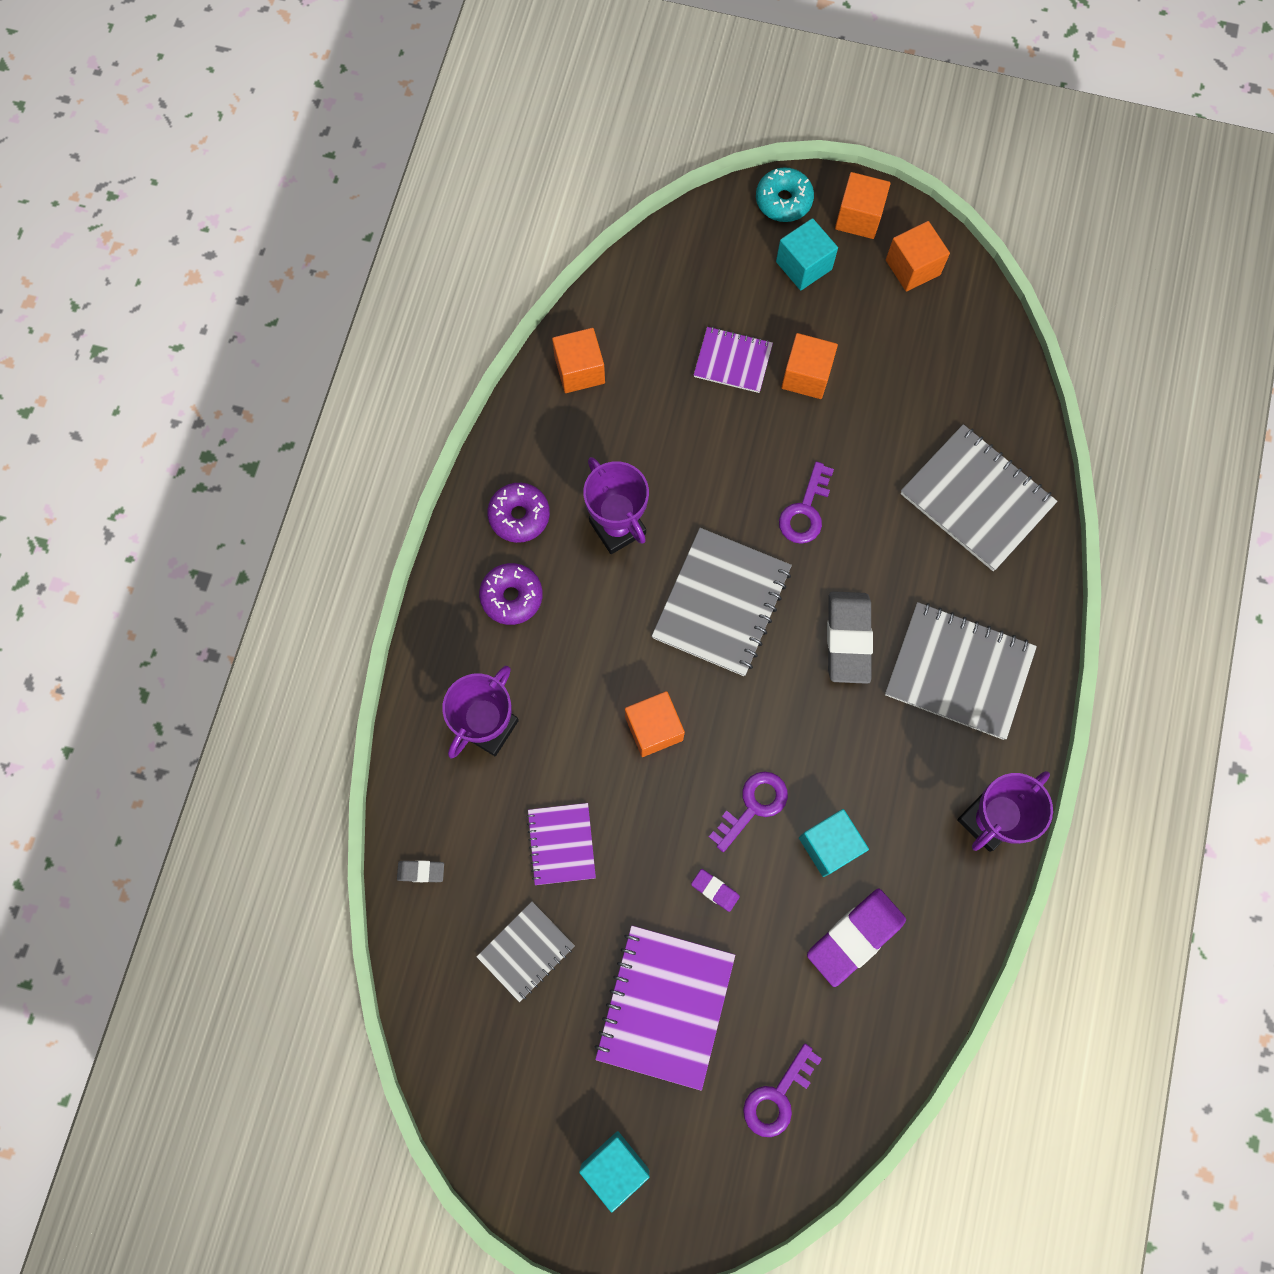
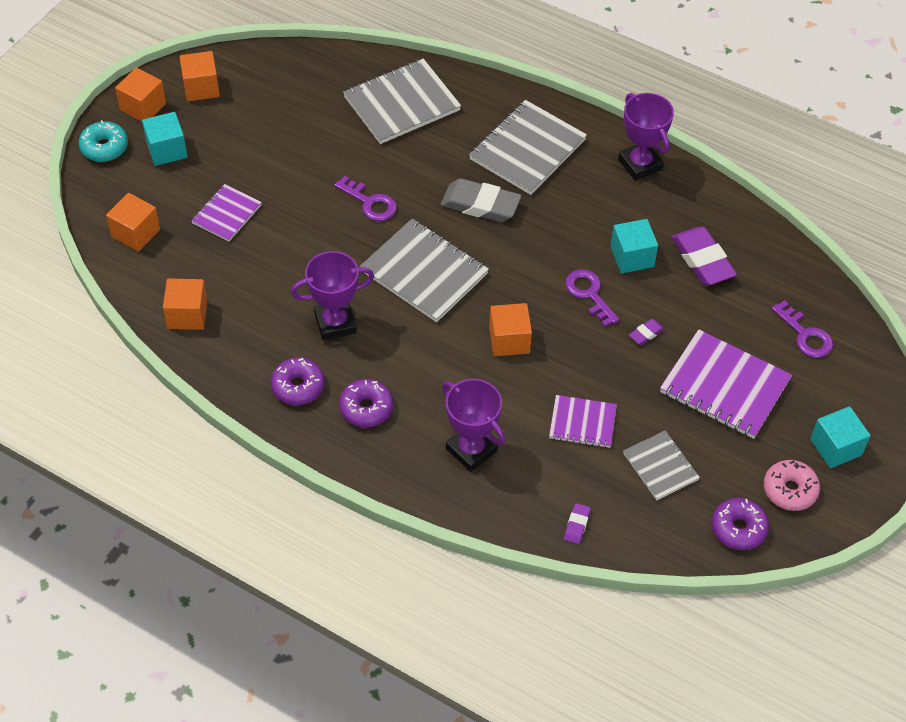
camera: 75 degrees left, 20 degrees down
grey eraser [397,860,444,882] -> purple eraser [564,503,591,544]
orange cube [781,333,838,399] -> orange cube moved to [106,193,160,252]
none -> purple donut [712,498,769,550]
none -> pink donut [764,460,820,511]

